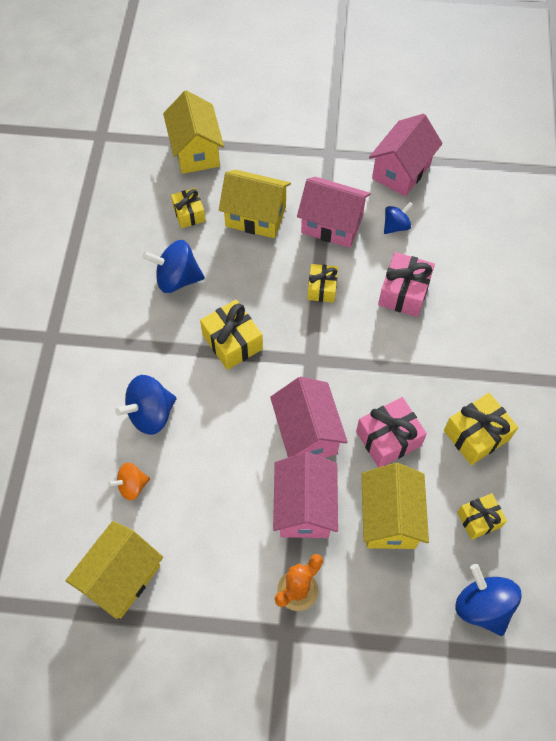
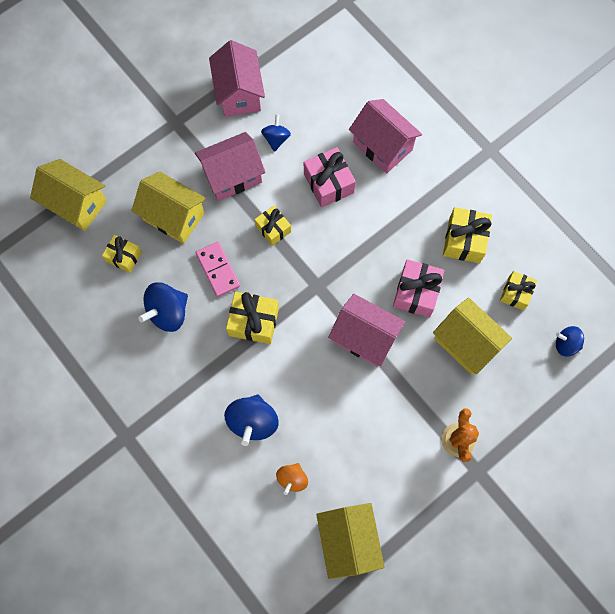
camera: 45 degrees left, 10 degrees up
yellow house [219,170,291,238] -> yellow house turned 60 degrees clockwise [131,172,206,244]
pink house [273,452,338,538] -> pink house moved to [349,99,422,173]
blue spinning top [455,564,521,636] -> blue spinning top [556,326,584,357], size x0.61
none -> pink domino [195,241,240,297]

